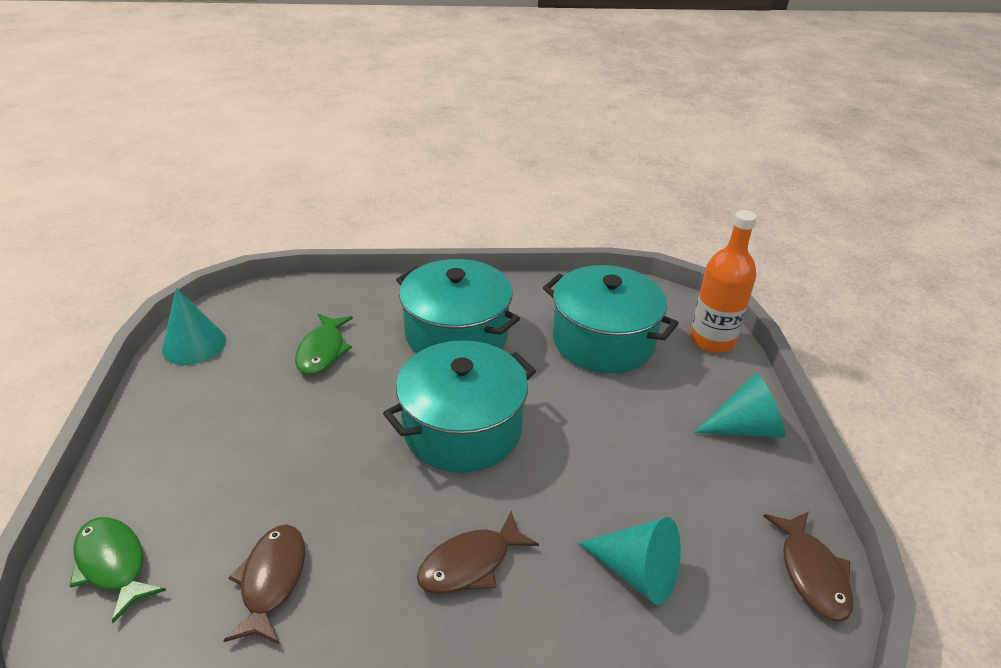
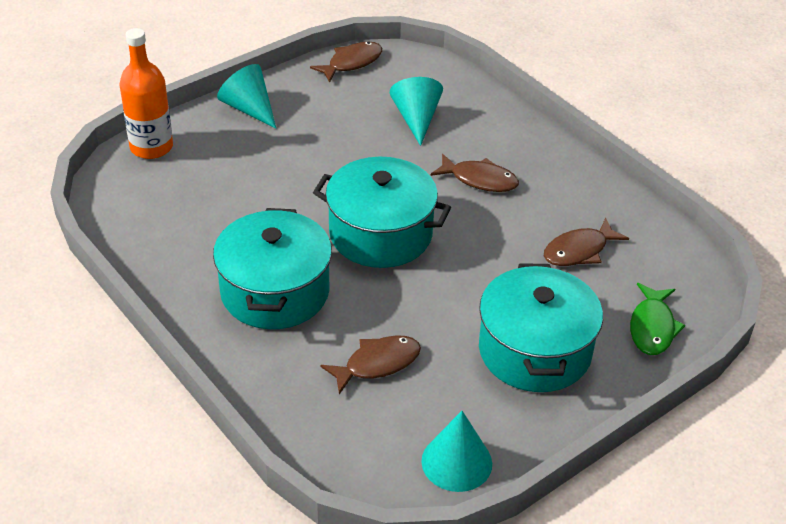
camera: 125 degrees left, 5 degrees up
green fish [295,313,353,375] -> brown fish [320,336,421,394]
turquoise pot [543,265,679,373] -> turquoise pot moved to [479,263,603,392]

